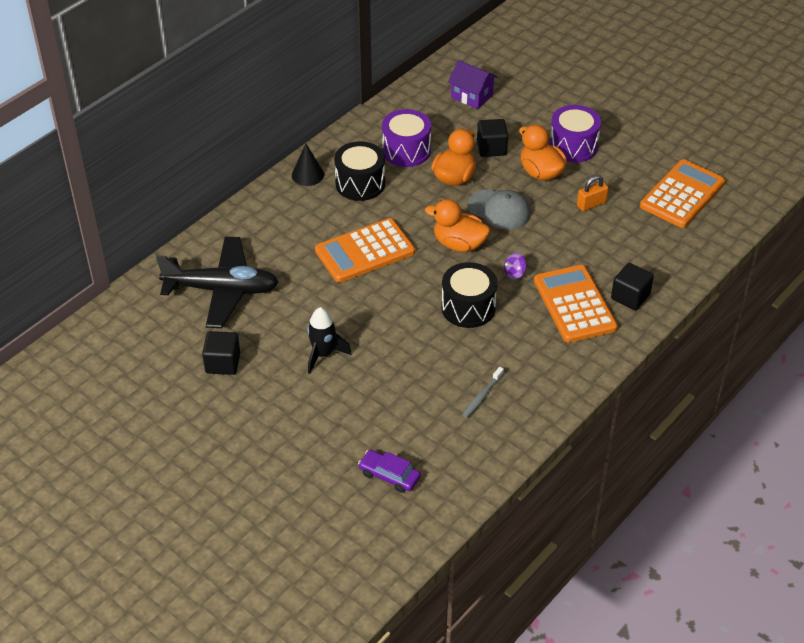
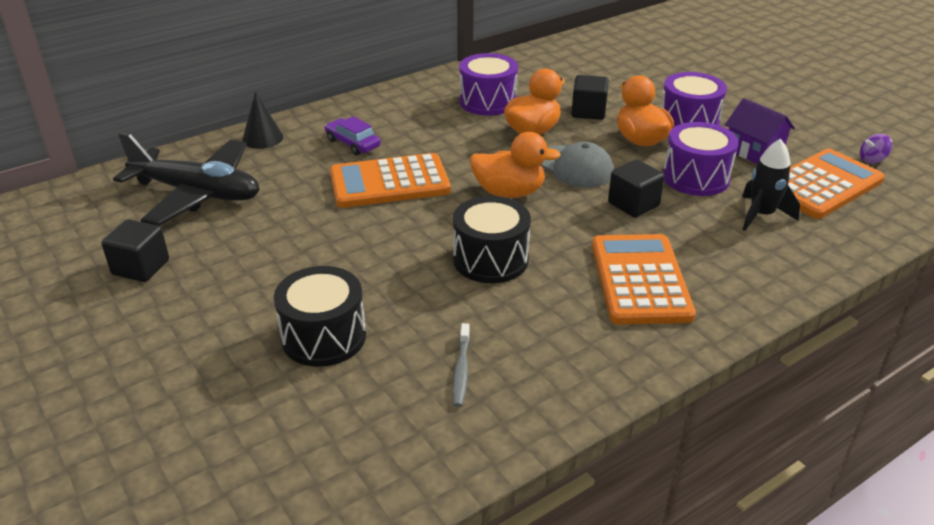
camera: 15 degrees right, 10 degrees down
black cone [292,144,324,186] -> black cone moved to [242,92,283,149]
black rocket [307,307,352,374] -> black rocket moved to [742,139,800,231]
black drum [334,141,385,201] -> black drum moved to [274,266,366,367]
purple car [358,450,421,493] -> purple car moved to [325,116,381,155]
orange duck [425,199,490,252] -> orange duck turned 150 degrees clockwise [470,132,561,198]
purple house [448,60,498,109] -> purple house moved to [725,98,795,164]
grey toothbrush [463,367,504,418] -> grey toothbrush turned 45 degrees counterclockwise [452,323,470,407]
purple spinning top [504,253,526,280] -> purple spinning top moved to [860,134,892,163]
orange padlock [577,175,609,211] -> purple drum [663,122,738,196]
black cube [611,263,654,310] -> black cube moved to [608,160,665,218]

